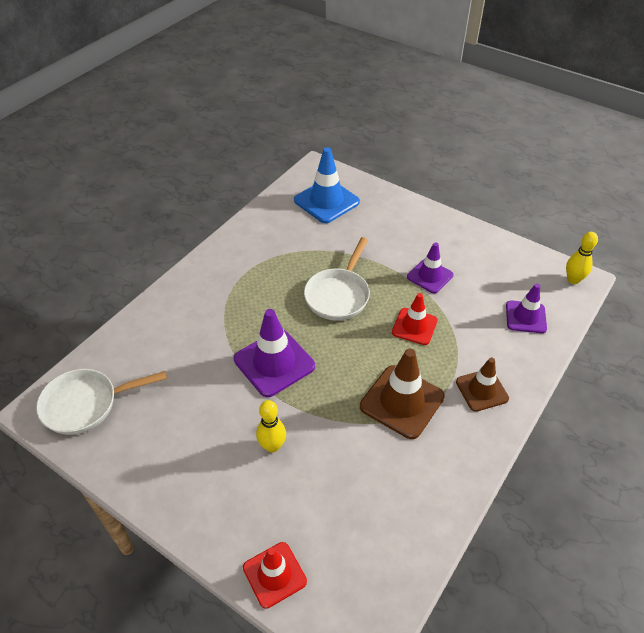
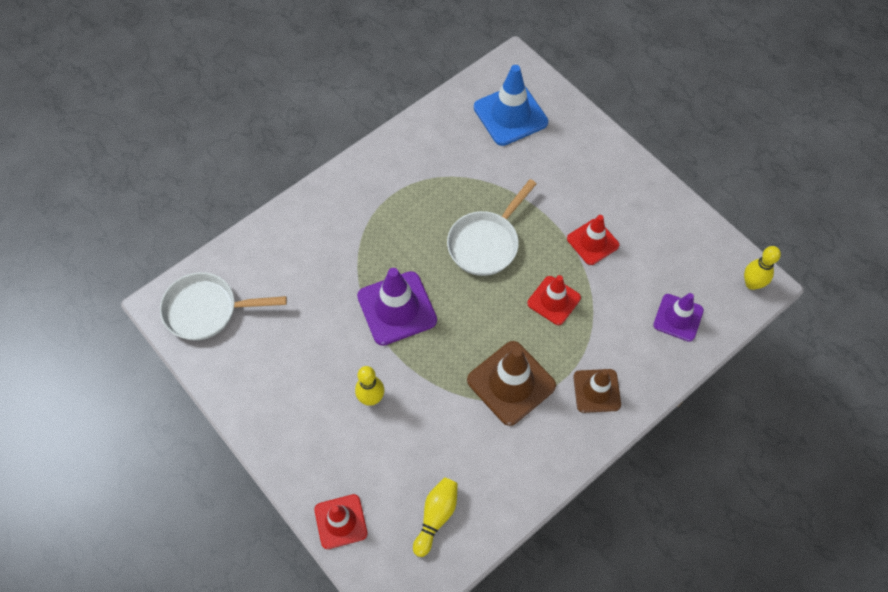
camera: 15 degrees right, 15 degrees up
purple traffic cone [407,242,454,293] -> red traffic cone [567,215,619,265]
none -> yellow bowling pin [413,477,458,557]

